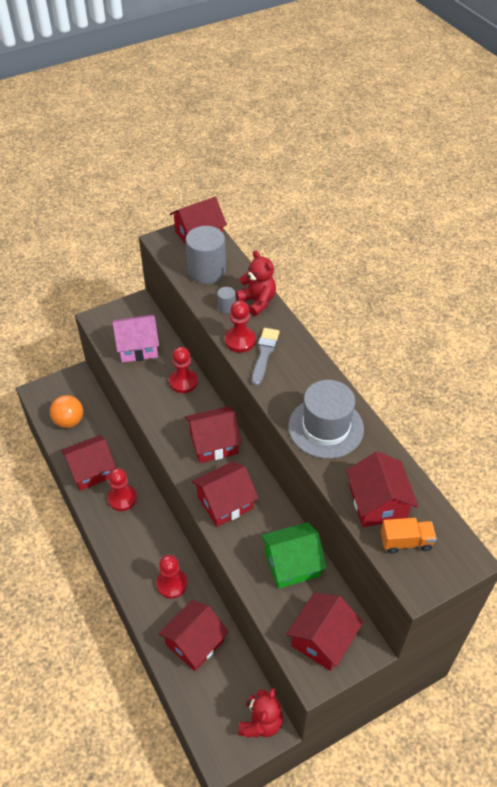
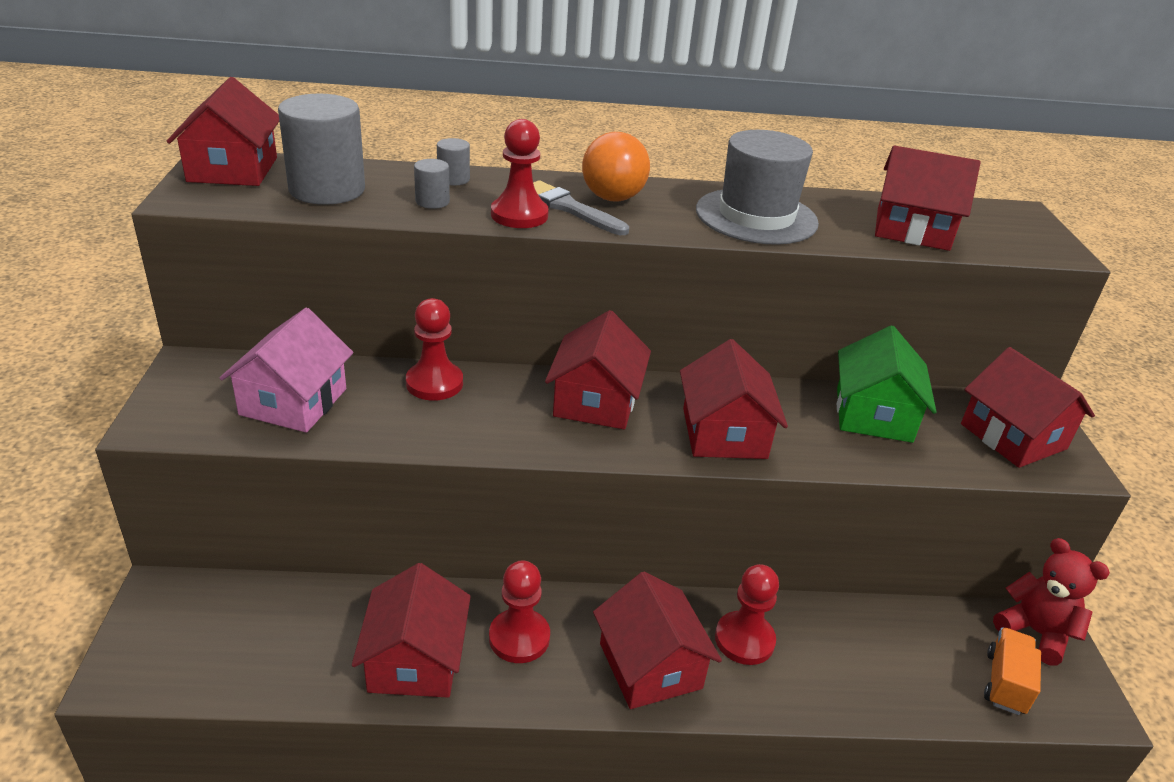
camera: 65 degrees left, 15 degrees down
orange ball [50,395,83,428] -> orange ball moved to [582,132,650,202]
red house [158,600,229,671] -> red house moved to [593,572,722,709]
red teddy bear [236,250,276,316] -> grey cylinder [437,138,470,186]
orange truck [381,518,437,554] -> orange truck moved to [984,627,1041,715]

